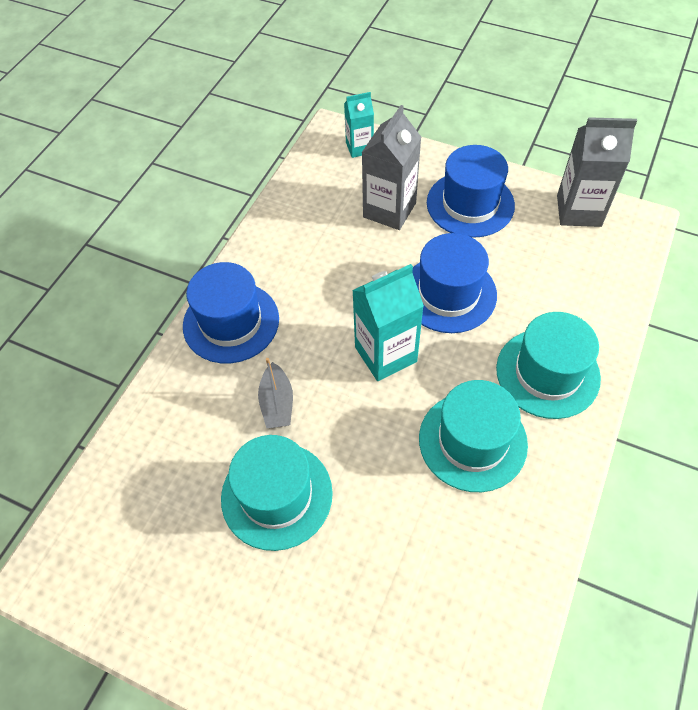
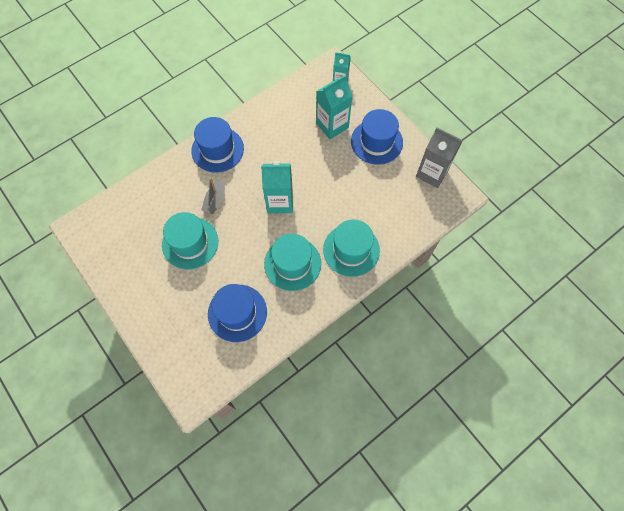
camera: 25 degrees right, 10 degrees up
grey carton [361,105,421,230] -> turquoise carton [316,75,352,139]
blue hat [412,233,497,333] -> blue hat moved to [208,284,267,342]

